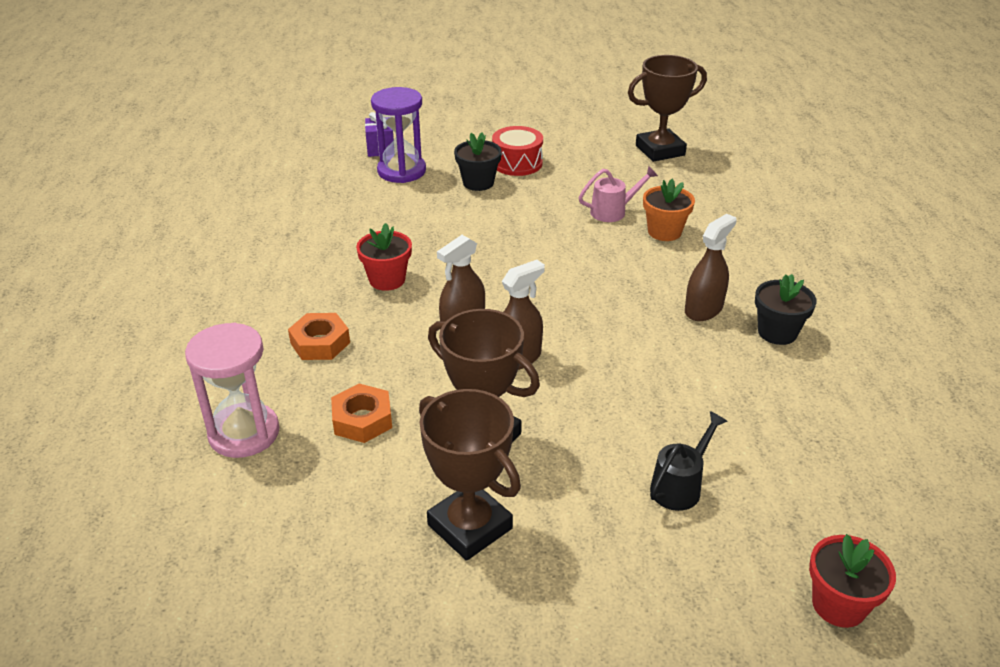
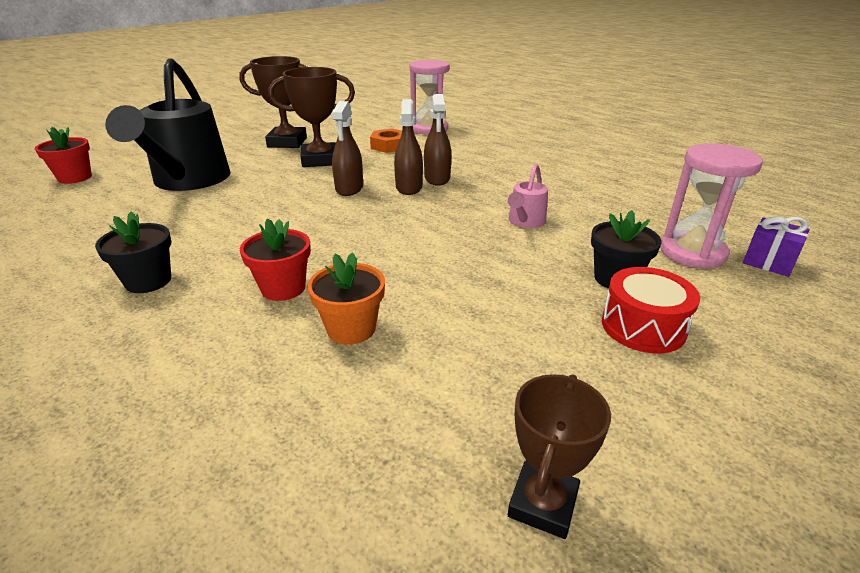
camera: 135 degrees right, 5 degrees down
orange nut [288,313,350,360] -> none
red flower pot [356,223,412,291] -> red flower pot moved to [240,219,311,301]
purple hourglass [371,87,426,183] -> pink hourglass [660,143,763,269]
pink watering can [578,166,658,222] -> pink watering can moved to [508,164,548,228]
brown trophy [628,55,707,162] -> brown trophy [508,374,611,539], size x0.65
black watering can [650,411,728,511] -> black watering can [105,59,231,191], size x2.30
brown spray bottle [685,214,737,321] -> brown spray bottle moved to [424,94,451,186]

